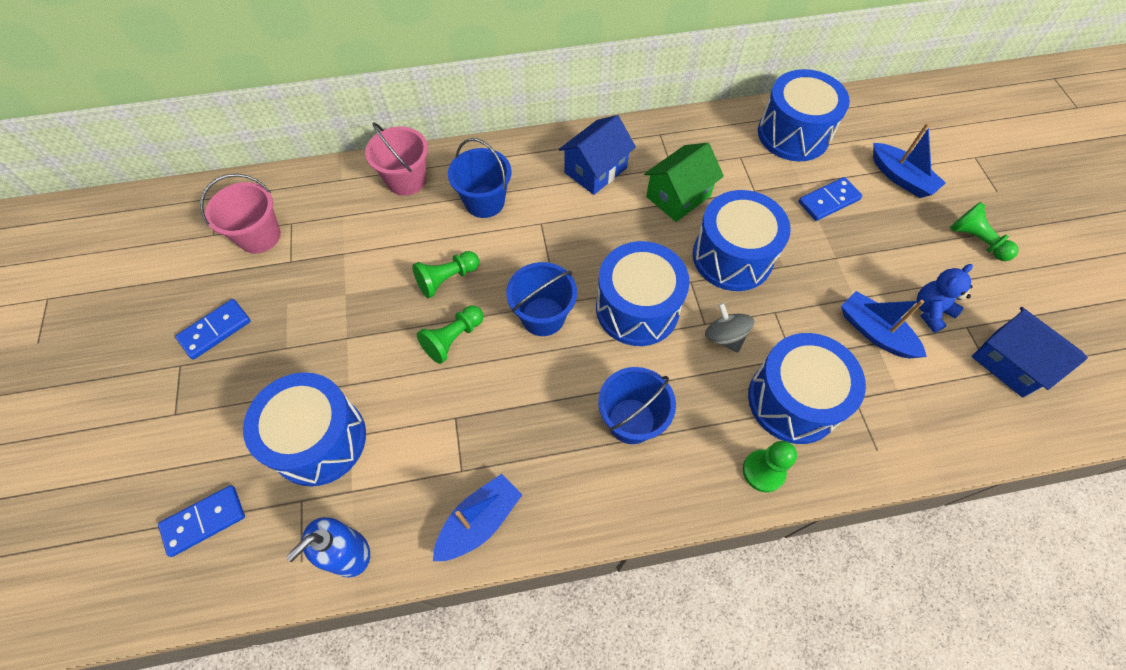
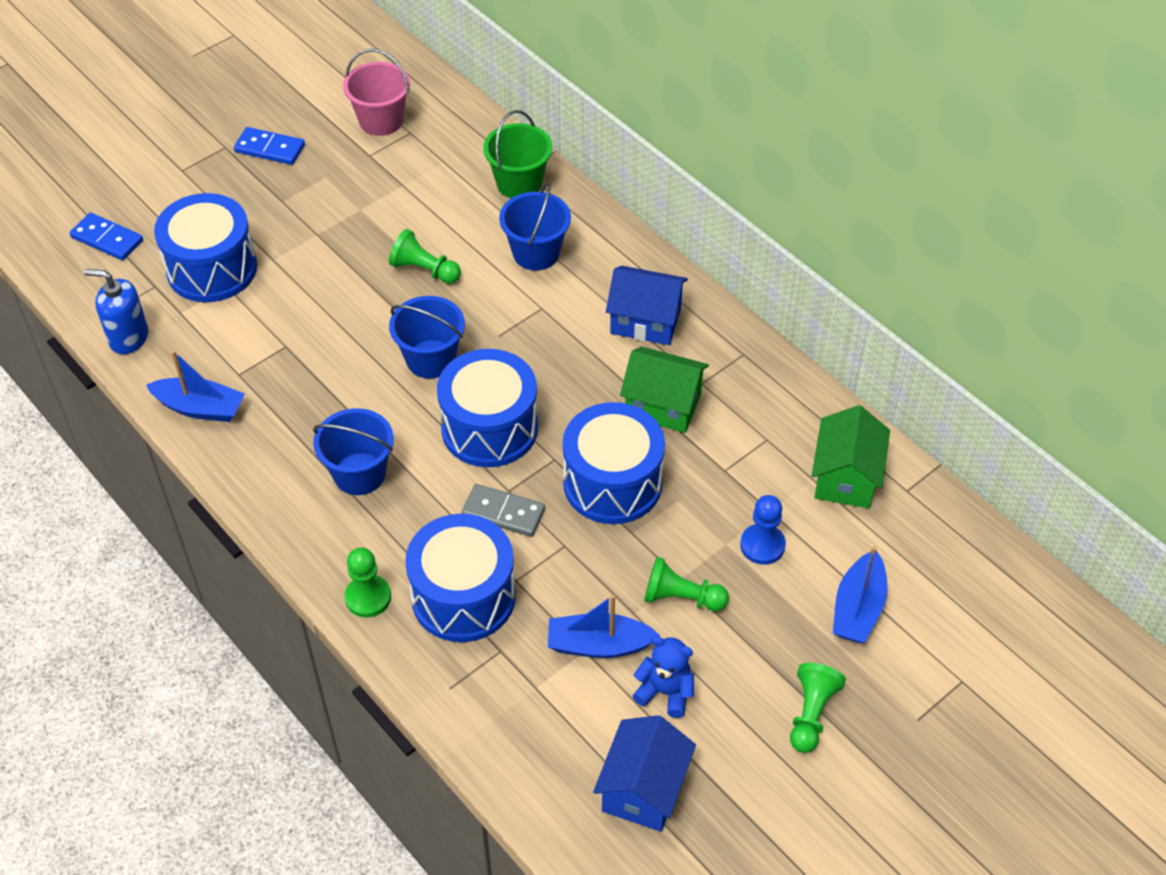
camera: 60 degrees right, 10 degrees down
pink bucket [365,122,428,196] -> green bucket [483,110,552,198]
green pawn [417,305,483,364] -> green pawn moved to [644,557,729,611]
grey spinning top [705,303,754,353] -> grey domino [461,484,545,537]
blue drum [758,69,850,161] -> green house [812,405,890,508]
blue domino [798,177,862,221] -> blue pawn [740,495,786,565]
blue boat [841,291,927,359] -> blue boat turned 105 degrees counterclockwise [548,594,660,658]

